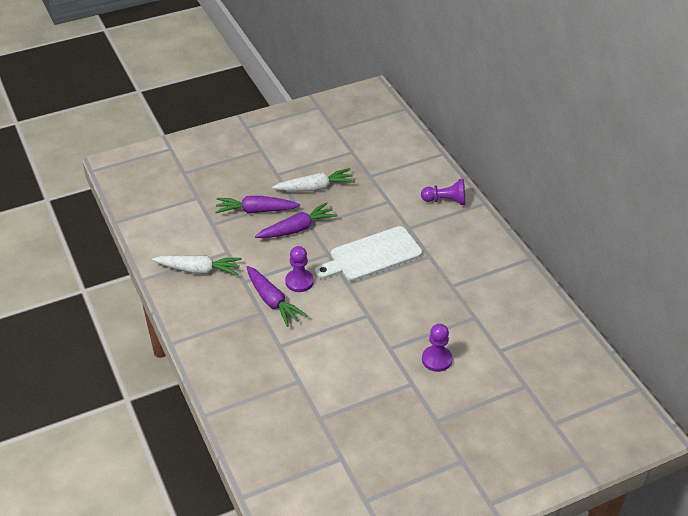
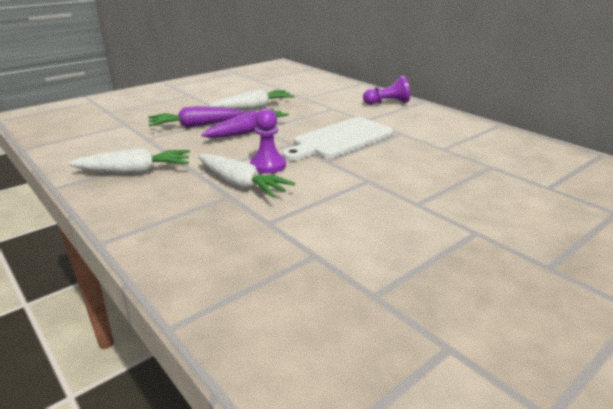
camera: 15 degrees left, 15 degrees down
purple carrot [247,266,307,327] -> white carrot [198,153,295,197]
purple pawn [422,324,453,372] -> none

